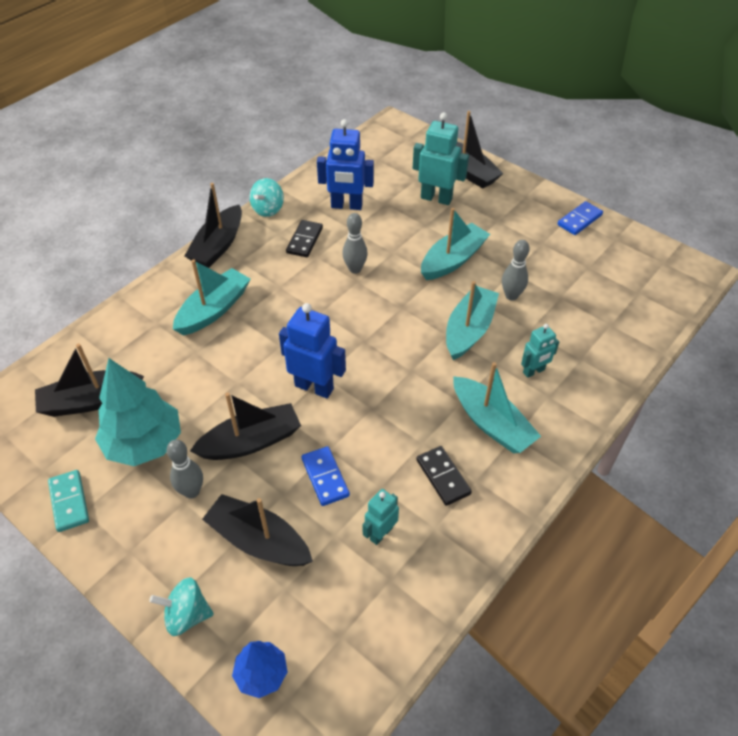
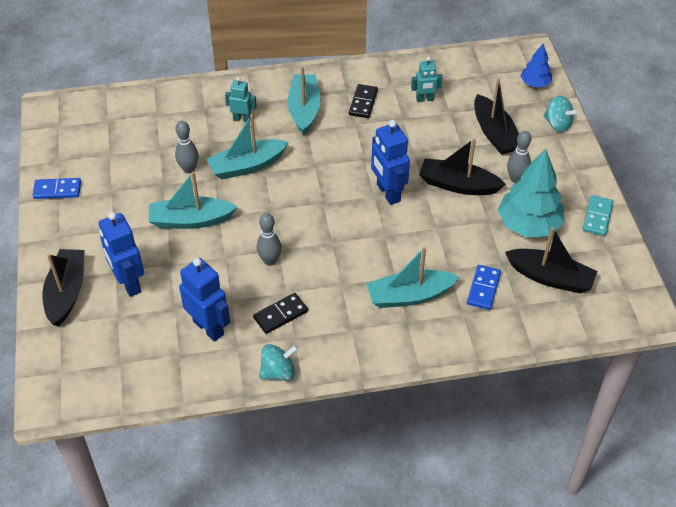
camera: 140 degrees left, 0 degrees up
black boat [185,183,242,268] -> none
blue domino [302,446,350,506] -> blue domino moved to [467,265,501,310]
turquoise robot [413,112,469,205] -> blue robot [99,212,144,297]

